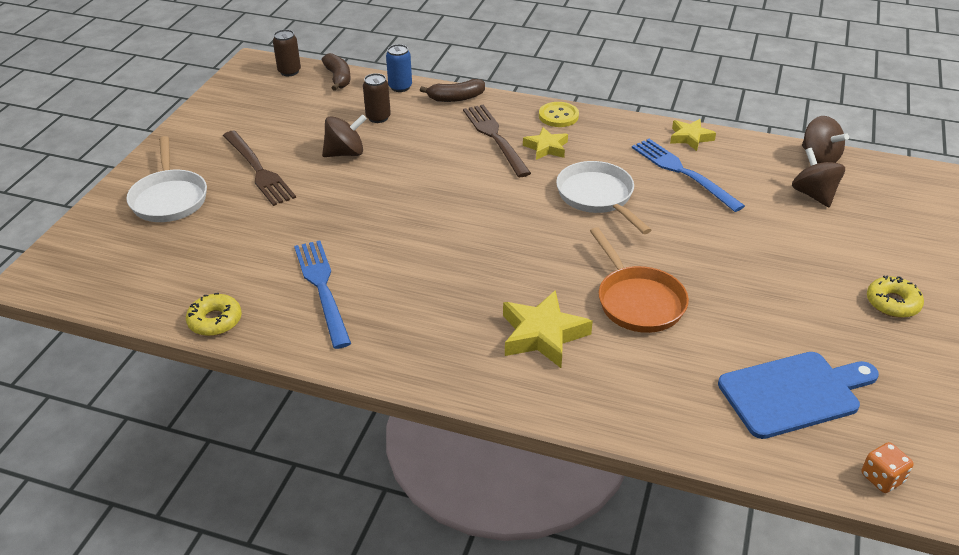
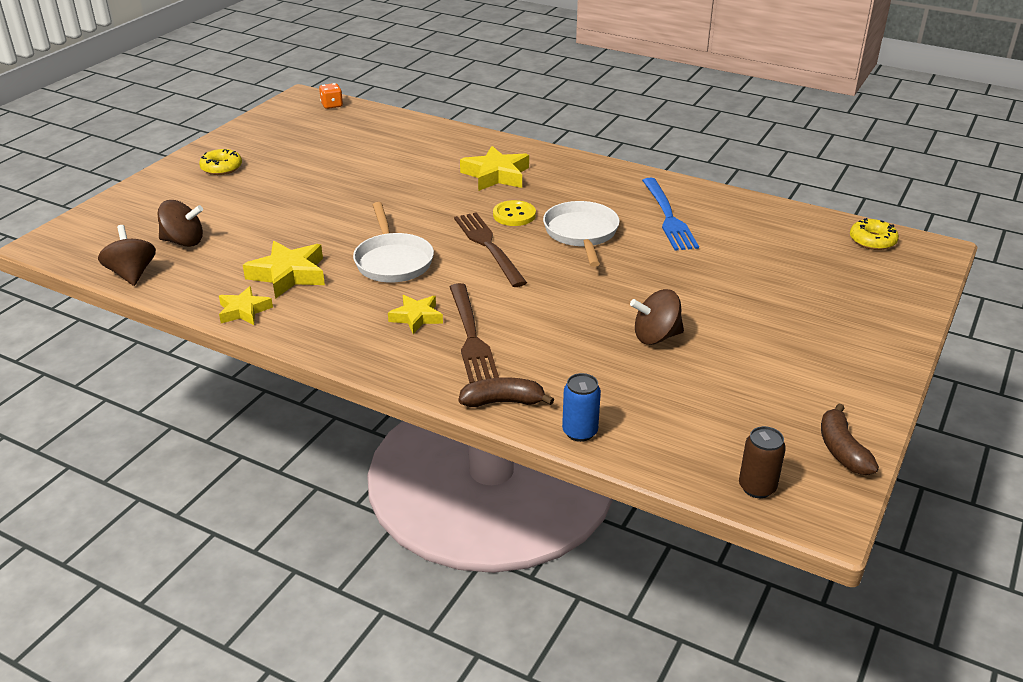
camera: 170 degrees left, 5 degrees down
white pan [126,136,207,222] -> white pan moved to [543,201,620,267]
yellow donut [186,293,242,336] -> yellow donut moved to [850,218,899,250]
brown fork [223,131,296,206] -> brown fork moved to [454,212,527,287]
brown banana [322,53,351,91] -> brown banana moved to [821,403,879,475]
brown can [363,73,391,123] -> none
yellow button [539,102,579,127] -> yellow button moved to [493,200,536,226]
orange pan [590,227,689,333] -> none
blue fork [632,139,745,212] -> yellow star [243,241,325,299]
blue cutting board [718,352,879,439] -> none
brown spinning top [792,148,845,207] -> brown spinning top turned 75 degrees counterclockwise [157,200,203,247]

